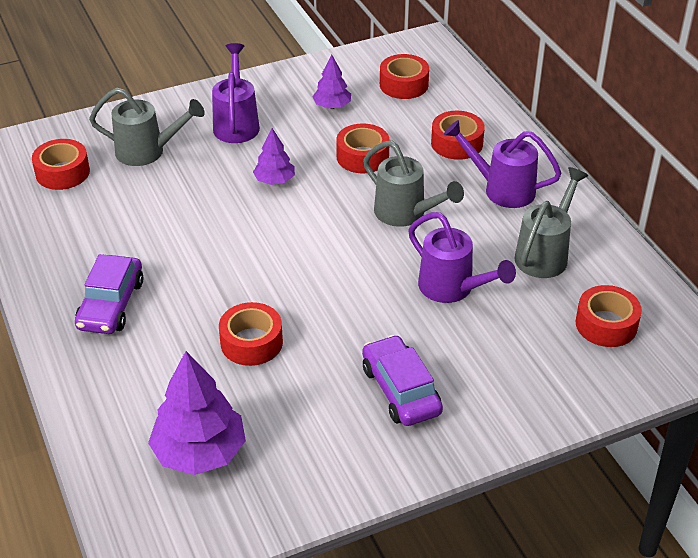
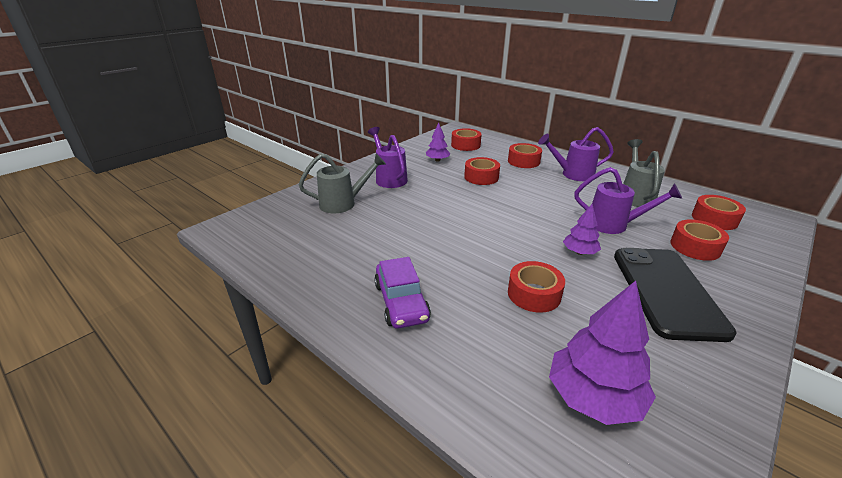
camera: 25 degrees left, 10 degrees down
red tape [32,139,90,190] -> red tape moved to [670,219,729,261]
purple tree [253,128,295,185] -> purple tree moved to [563,204,601,255]
purple car [362,335,443,426] -> black phone [614,248,737,342]
grey watering can [363,140,464,227] -> none

